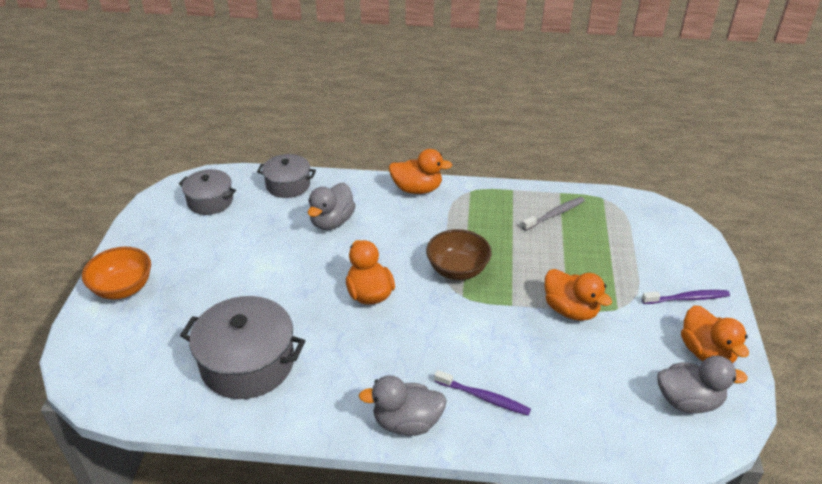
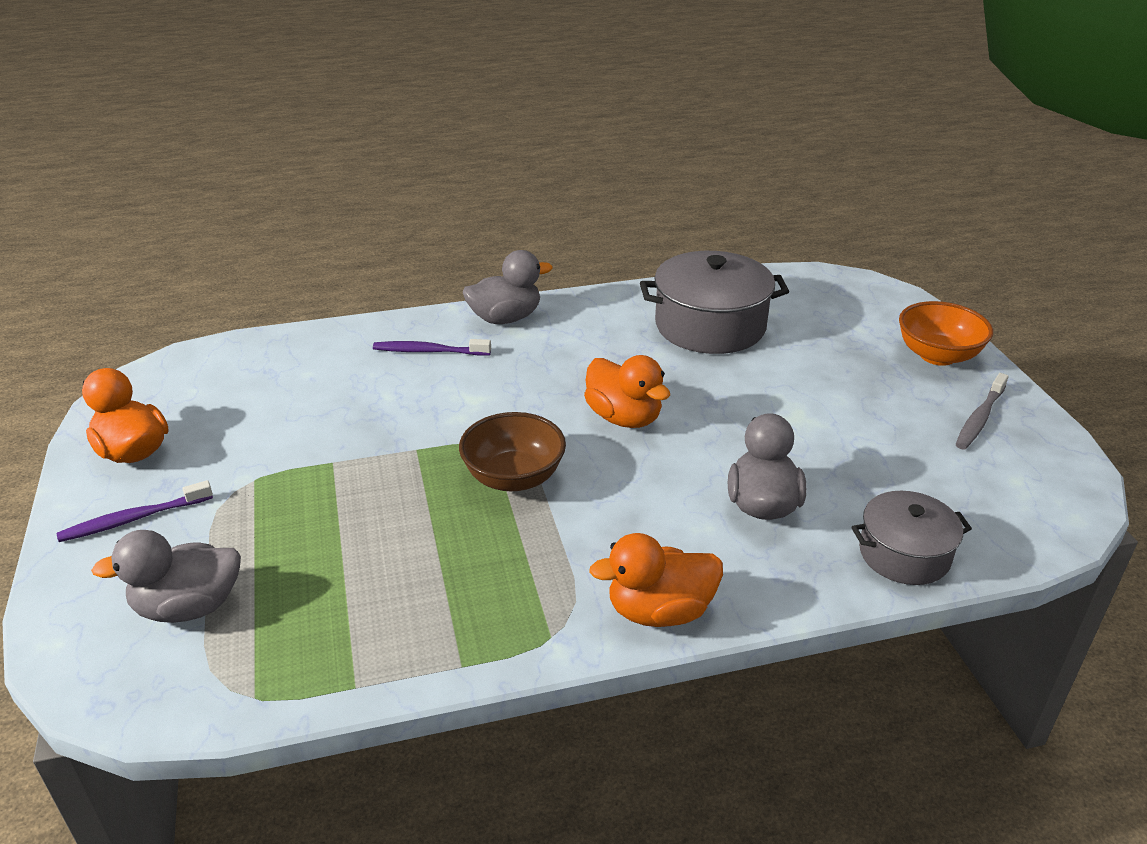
camera: 160 degrees right, 5 degrees down
grey pot [179,169,236,215] -> none
grey toothbrush [522,197,585,231] -> grey toothbrush moved to [956,373,1008,449]
orange duck [545,269,612,321] -> none
grey duck [657,356,748,414] -> grey duck moved to [91,530,241,623]

